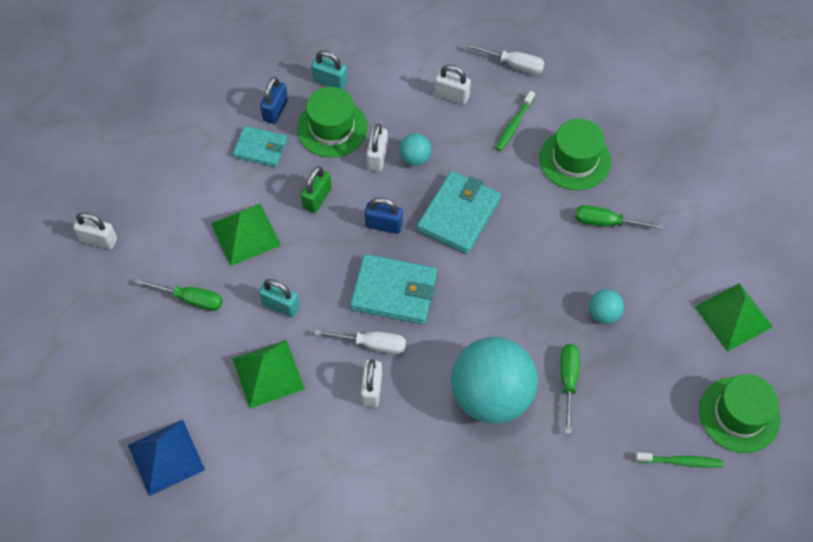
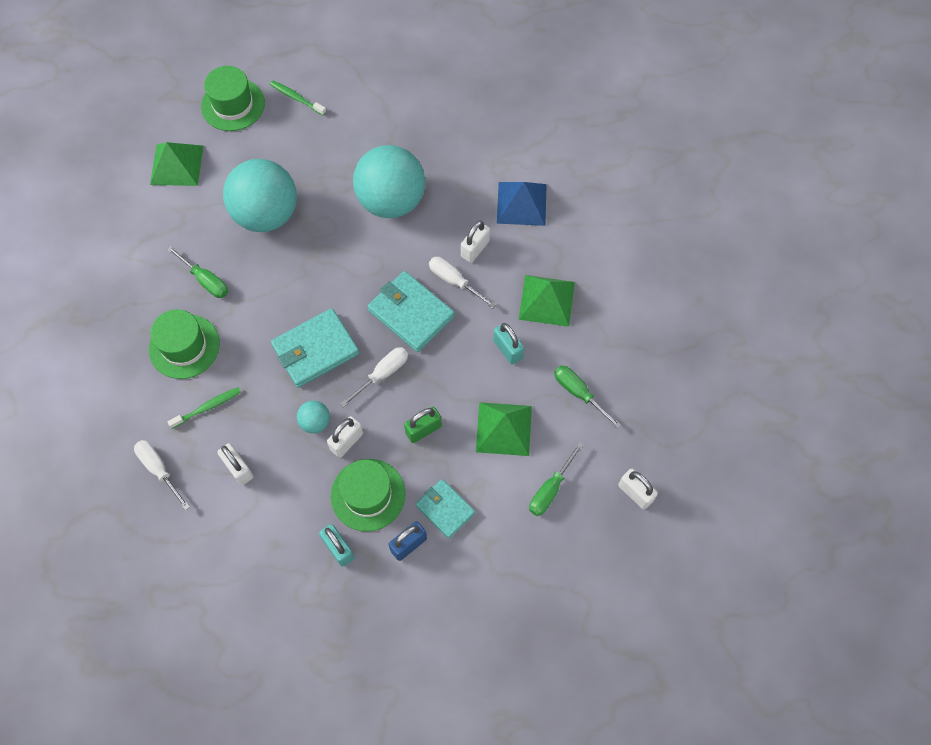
camera: 150 degrees left, 5 degrees up
blue pyramid [128,420,205,496] -> blue pyramid moved to [497,182,547,226]
blue padlock [364,197,403,234] -> white screwdriver [340,347,408,407]
green screwdriver [560,344,580,434] -> green screwdriver moved to [529,442,584,516]
turquoise ball [589,289,624,324] -> turquoise ball [223,159,297,232], size x2.35

